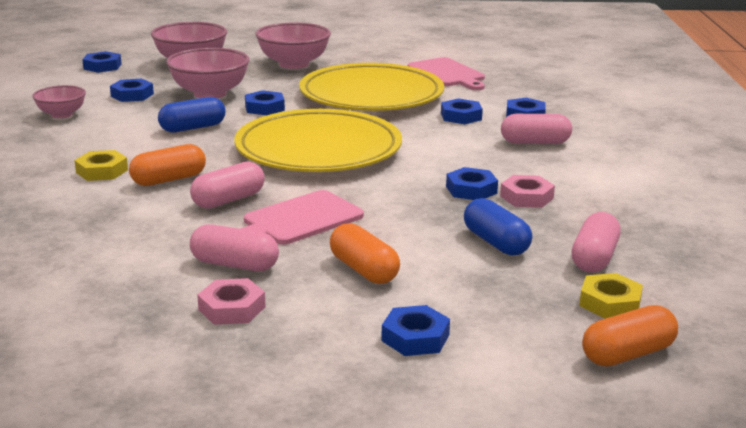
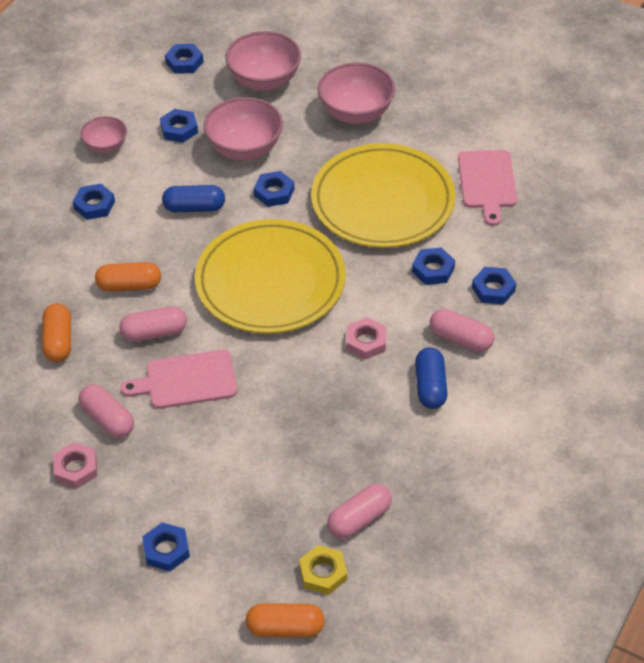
camera: 30 degrees right, 25 degrees up
yellow nut [74,150,128,181] -> none
orange capsule [330,223,400,284] -> orange capsule moved to [42,303,71,362]
blue nut [446,167,498,200] -> blue nut moved to [73,184,115,220]
blue capsule [464,198,532,255] -> blue capsule moved to [415,347,448,409]
pink nut [500,175,555,208] -> pink nut moved to [347,317,386,360]

